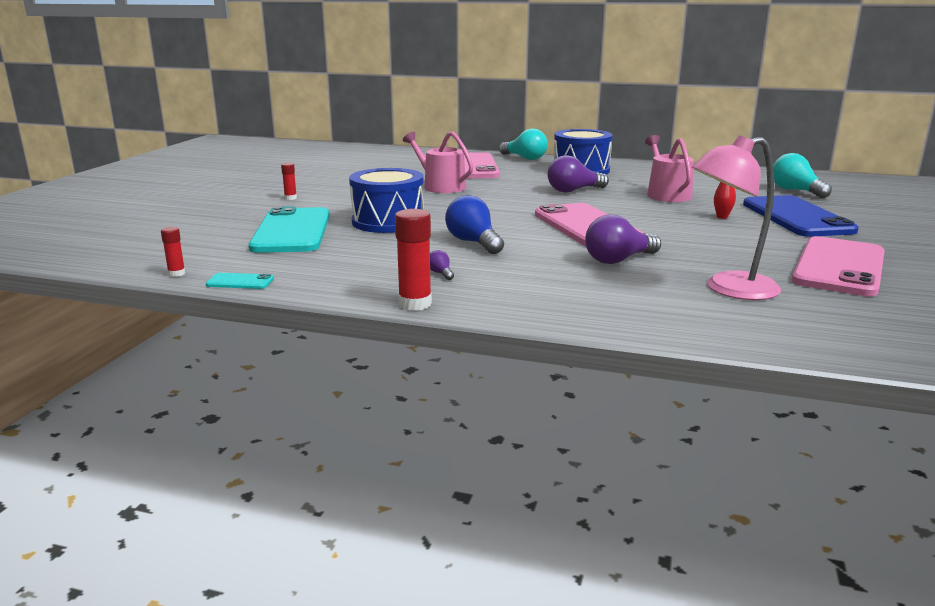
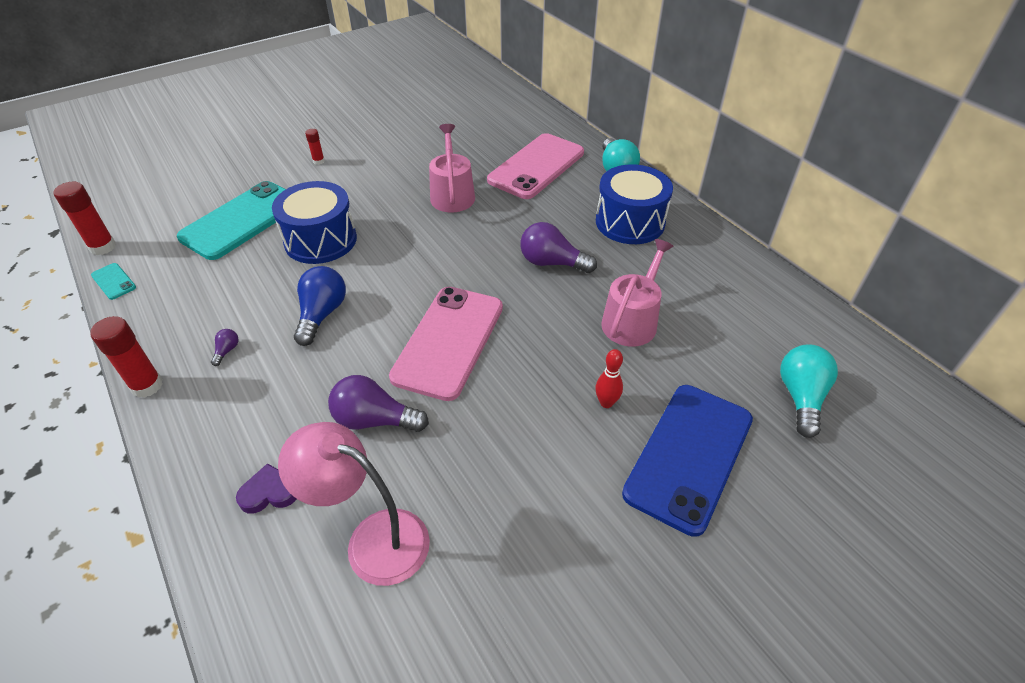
camera: 40 degrees right, 25 degrees up
red glue stick [161,227,185,277] -> red glue stick [53,182,116,255], size x1.81
pink phone [792,236,885,297] -> none
none -> purple heart [236,464,296,514]

